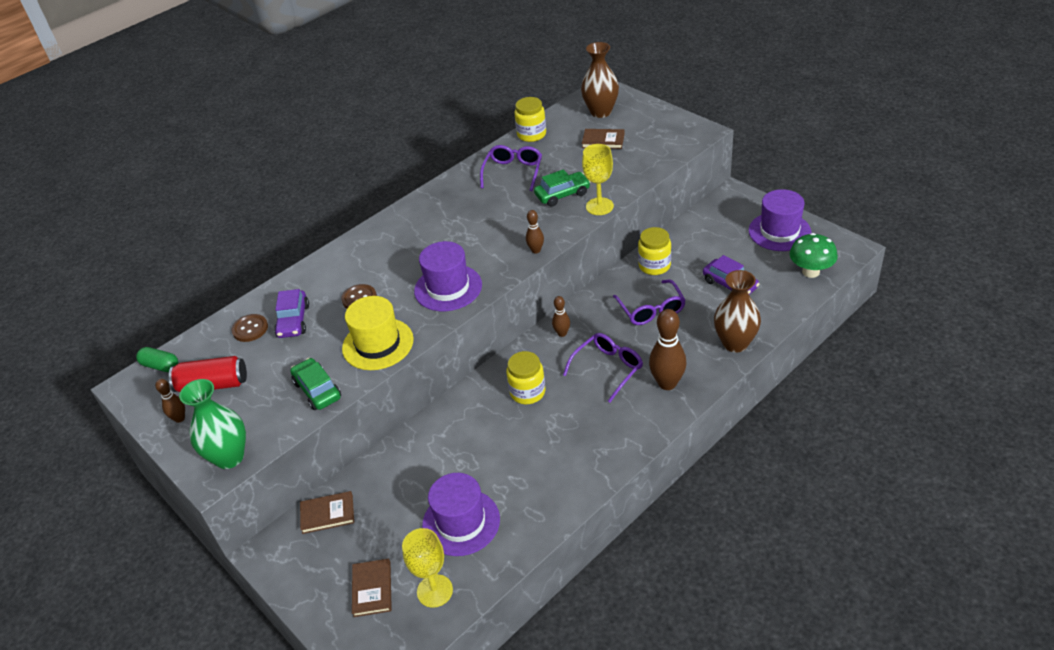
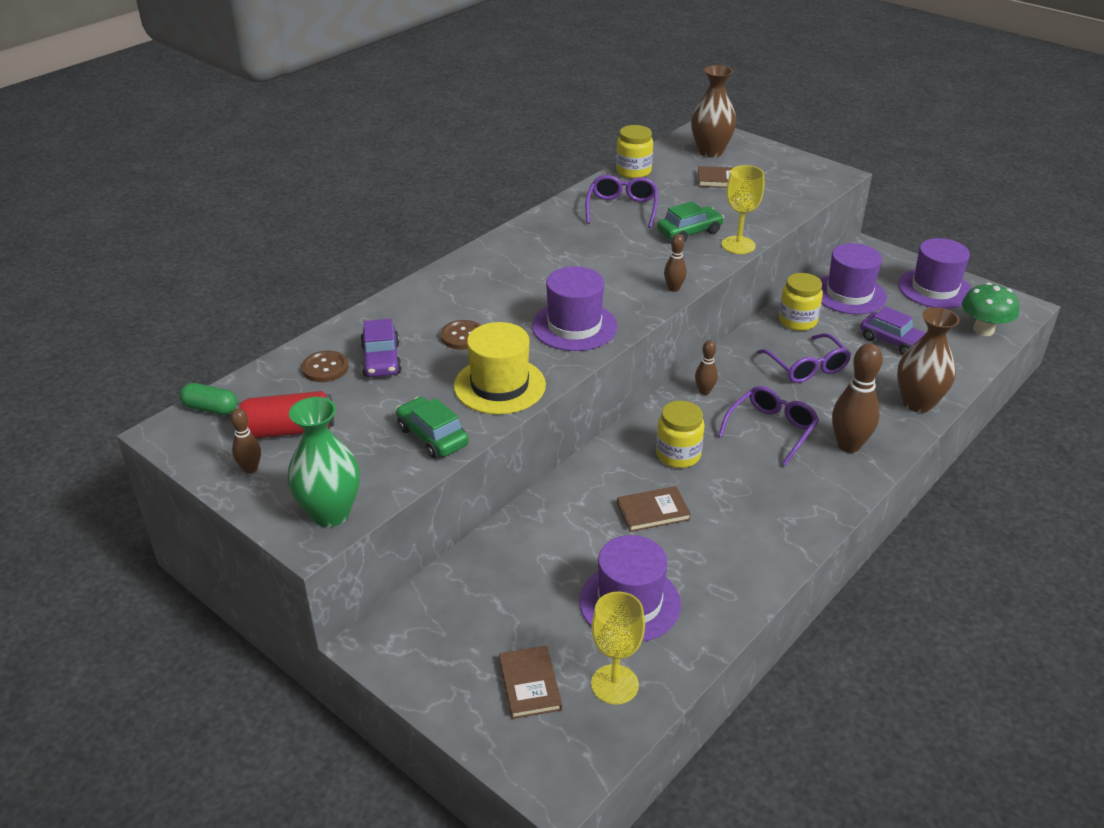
camera: 10 degrees left, 5 degrees down
brown book [300,491,354,534] -> brown book moved to [617,486,691,532]
none -> purple hat [820,243,887,314]

